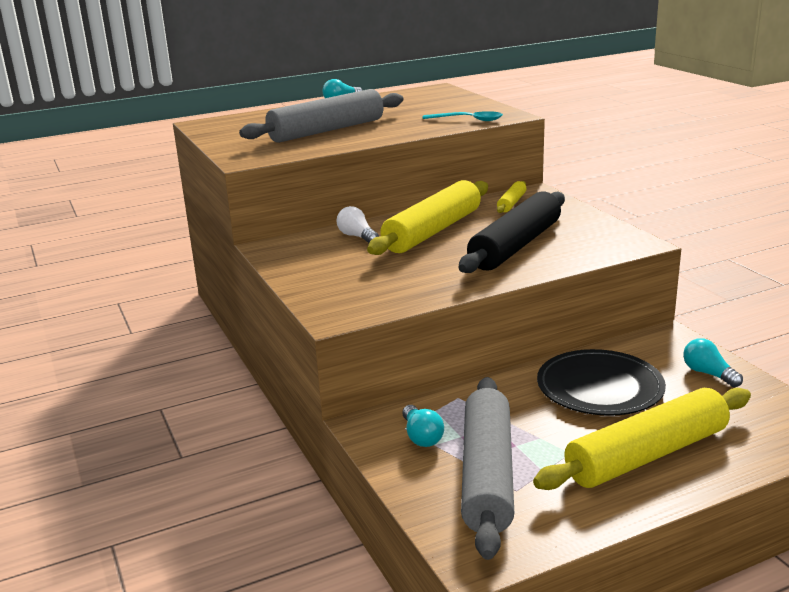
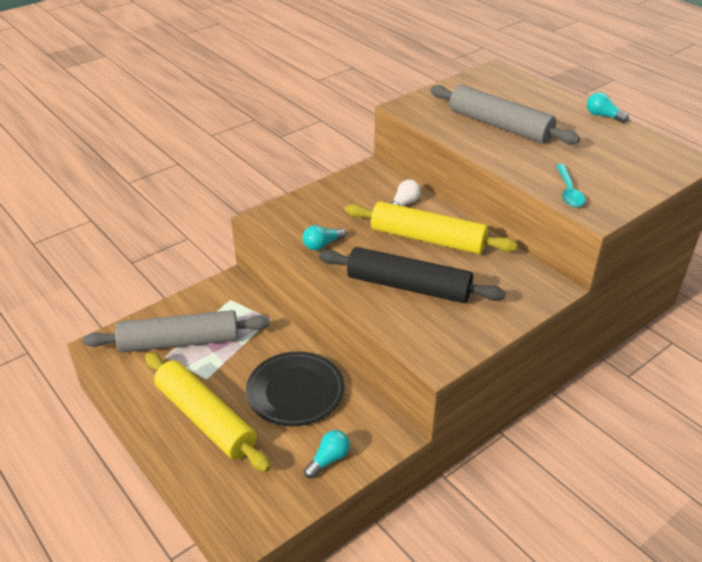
camera: 75 degrees right, 15 degrees up
turquoise light bulb [402,405,444,447] -> turquoise light bulb moved to [302,225,347,250]
yellow rolling pin [497,181,526,213] -> none

